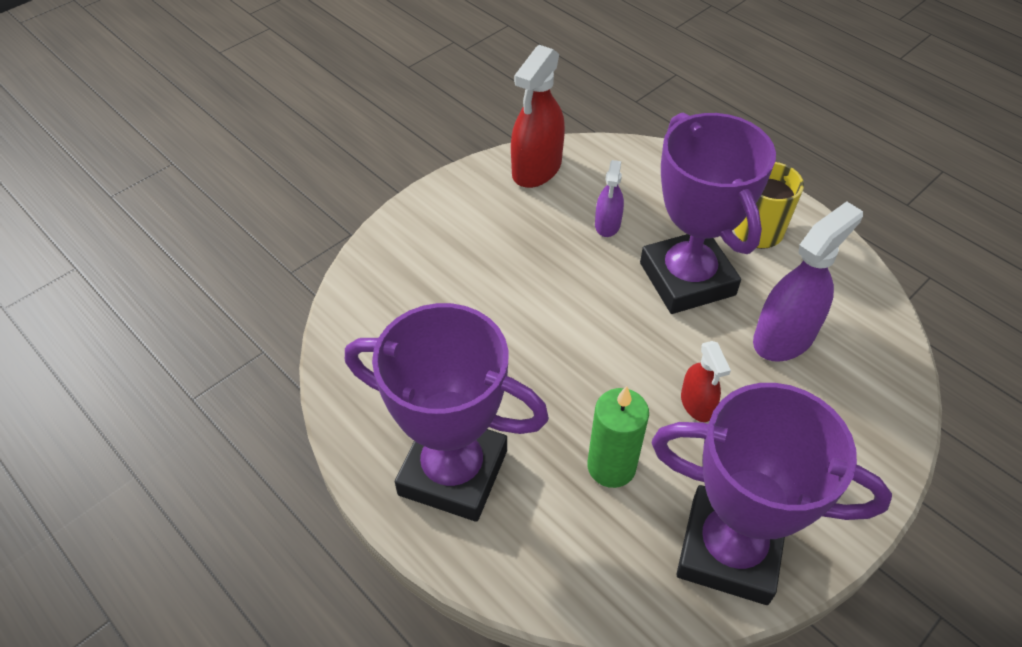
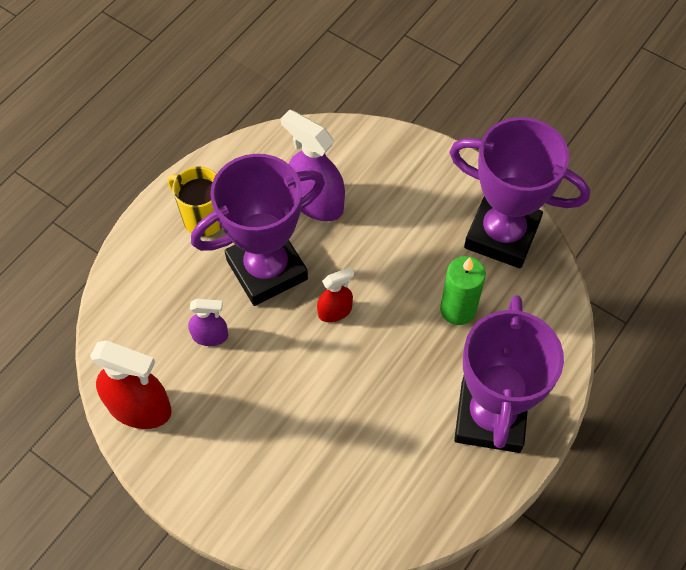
camera: 100 degrees left, 10 degrees up
purple trophy [651,383,892,605] -> purple trophy turned 75 degrees counterclockwise [449,117,590,268]
red spray bottle [681,341,731,422] -> red spray bottle moved to [317,267,354,322]

